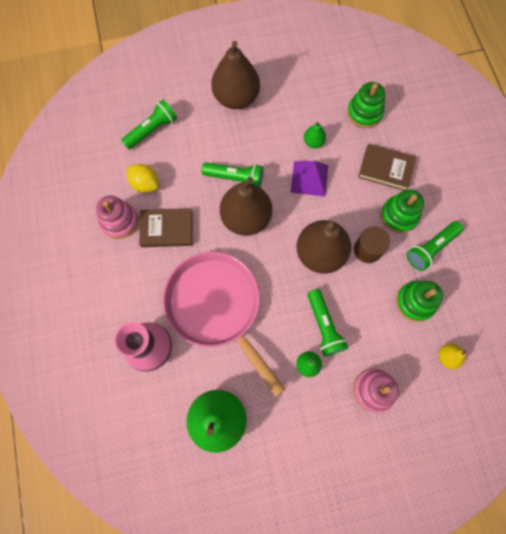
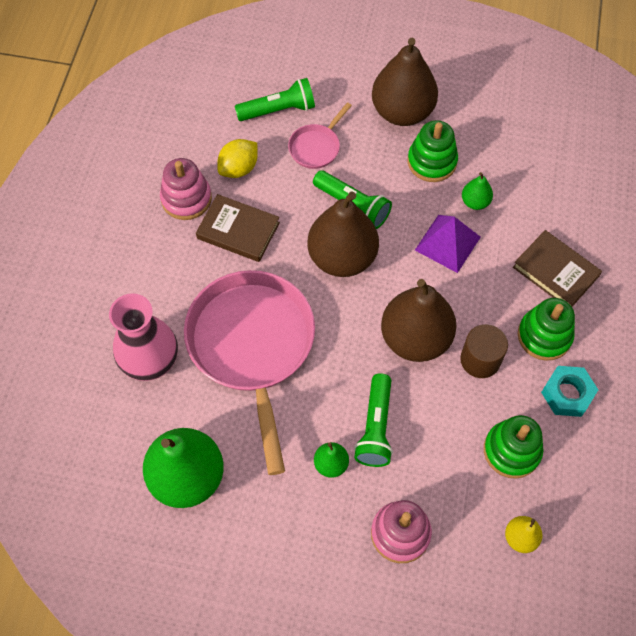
camera: 25 degrees right, 10 degrees down
yellow lemon [127,164,159,193] -> yellow lemon turned 75 degrees clockwise [217,139,258,178]
green stacking toy [347,82,385,128] -> green stacking toy moved to [408,120,458,182]
green flashlight [407,221,463,271] -> turquoise nut [541,366,598,417]
none -> pink pan [288,102,352,169]

